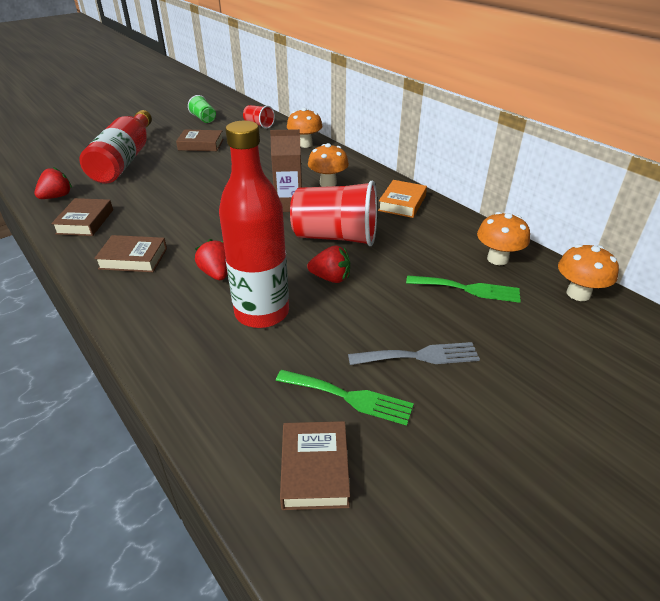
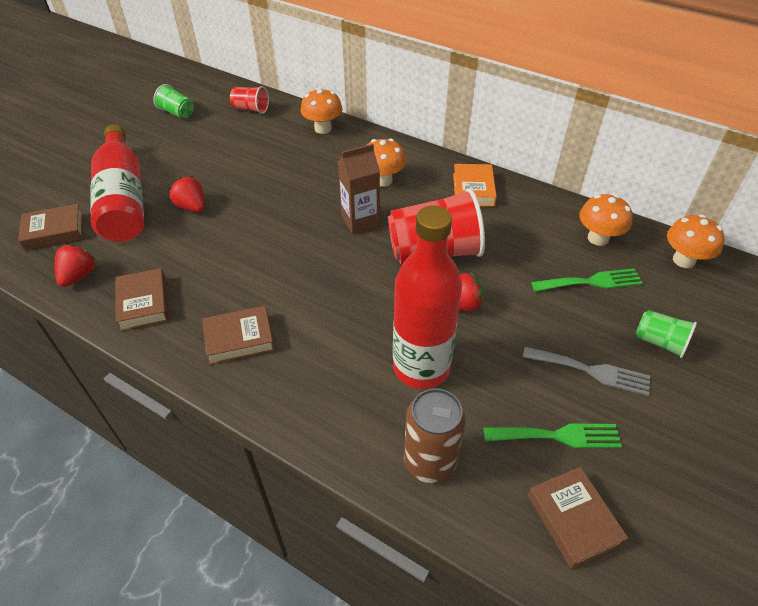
camera: 20 degrees left, 10 degrees up
brown book [176,129,224,151] -> brown book moved to [18,204,83,250]
red strawberry [195,239,228,280] -> red strawberry moved to [168,176,205,212]
grey fork [348,342,480,365] -> grey fork turned 45 degrees clockwise [523,347,650,396]
none -> brown can [404,388,466,483]
none -> green cup [636,310,697,358]

